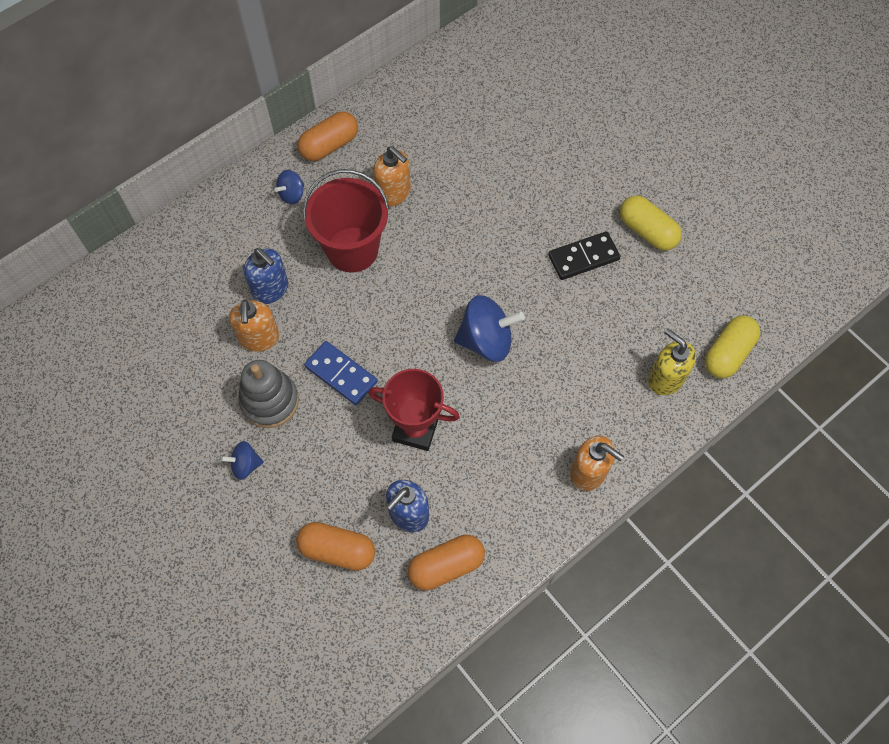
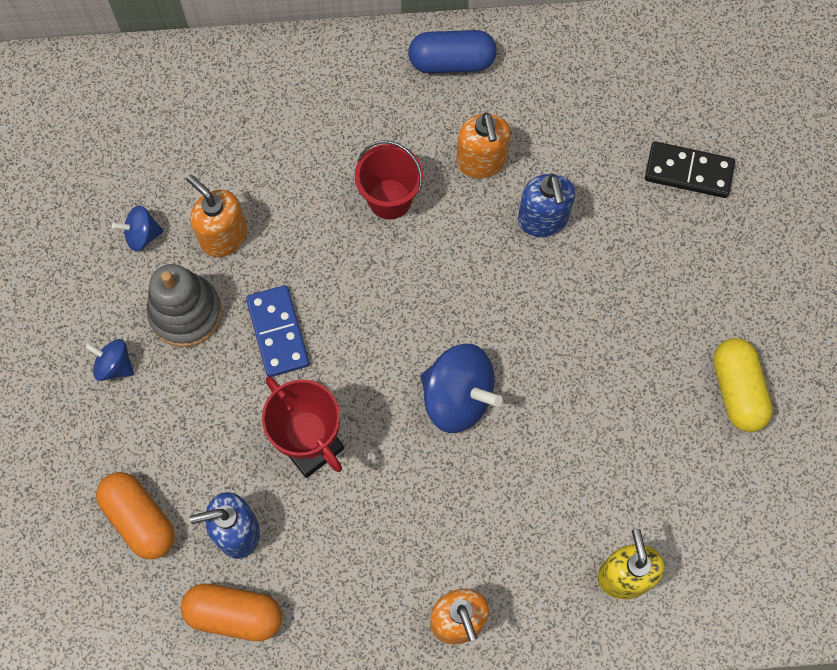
camera: 35 degrees right, 5 degrees up
orange soap dispenser [229,299,279,351] -> orange soap dispenser turned 105 degrees clockwise [186,174,247,257]
blue soap dispenser [244,248,288,304] -> blue soap dispenser moved to [518,174,575,237]
blue spinning top [275,170,304,204] -> blue spinning top moved to [112,205,164,251]
orange capsule [297,112,358,161] -> blue capsule [408,30,497,73]
red bucket [303,169,389,273] -> red bucket [355,140,423,219], size x0.65
black domino [548,231,620,280] -> black domino moved to [645,141,735,198]
yellow capsule [705,316,760,378] -> none

